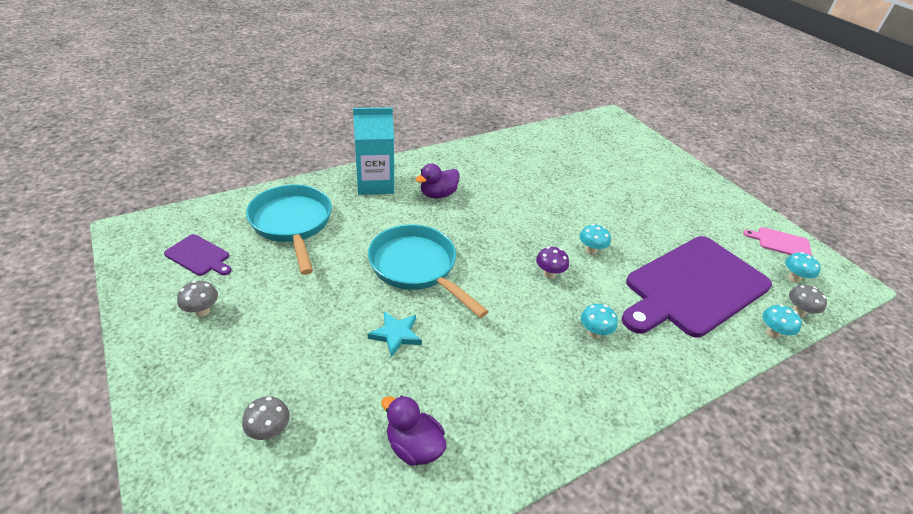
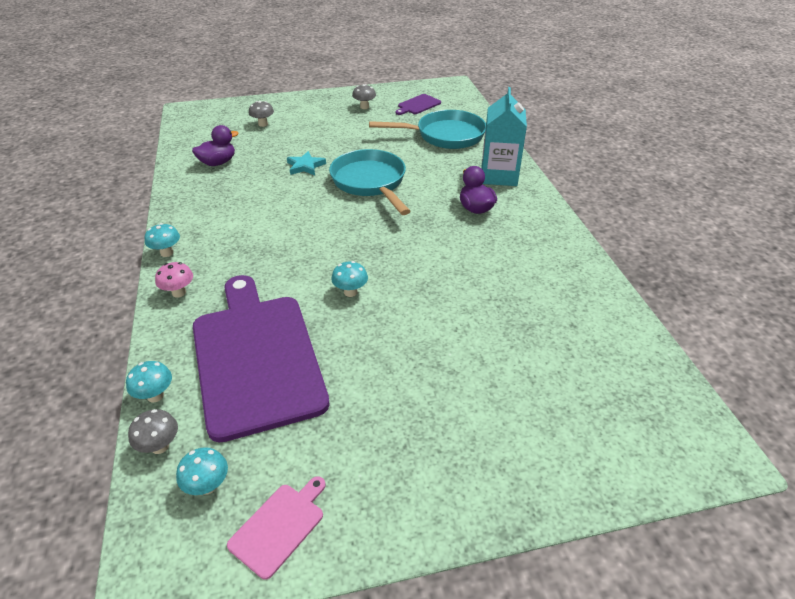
camera: 110 degrees right, 0 degrees up
turquoise pan [368,224,489,318] -> turquoise pan turned 90 degrees counterclockwise [329,149,410,215]
purple mushroom [536,247,569,279] -> none
turquoise mushroom [581,304,618,339] -> turquoise mushroom moved to [145,223,180,257]
none -> pink mushroom [155,262,193,298]

